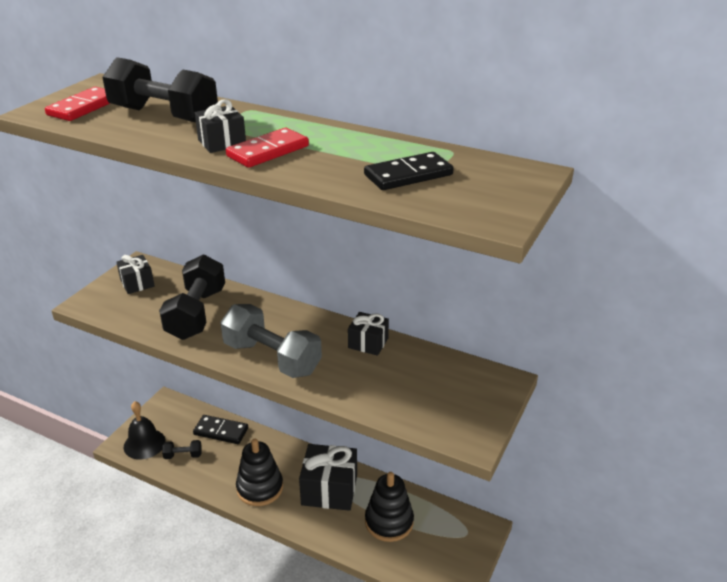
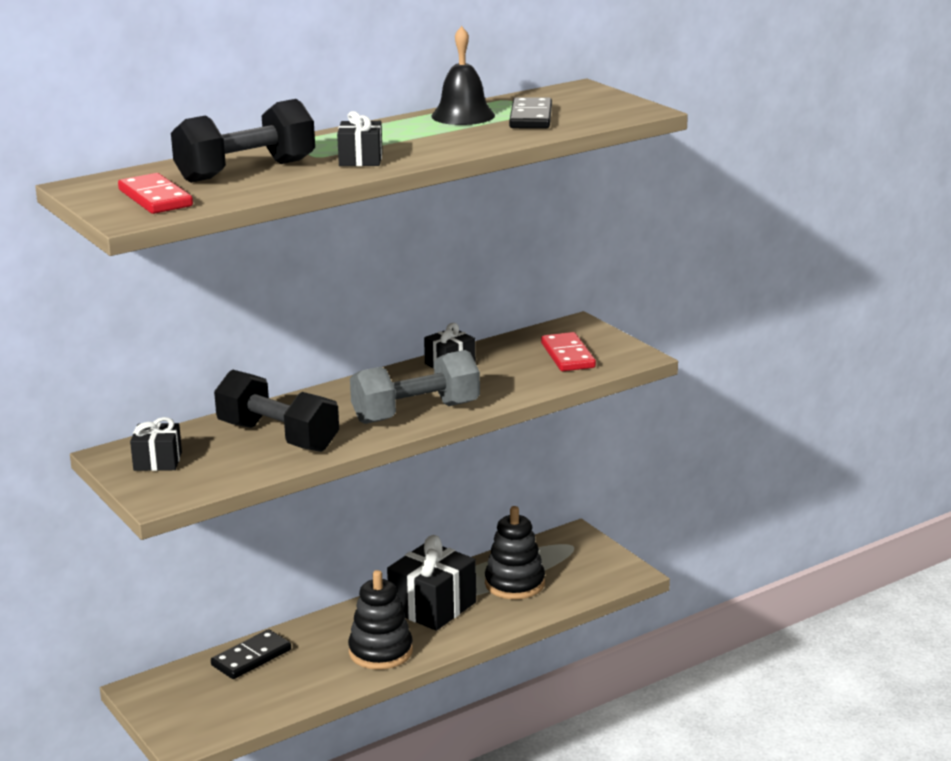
camera: 60 degrees left, 10 degrees down
black bell [124,401,166,459] -> black bell moved to [431,26,495,125]
black dumbbell [162,440,202,459] -> none
red domino [226,128,309,168] -> red domino moved to [541,332,596,371]

